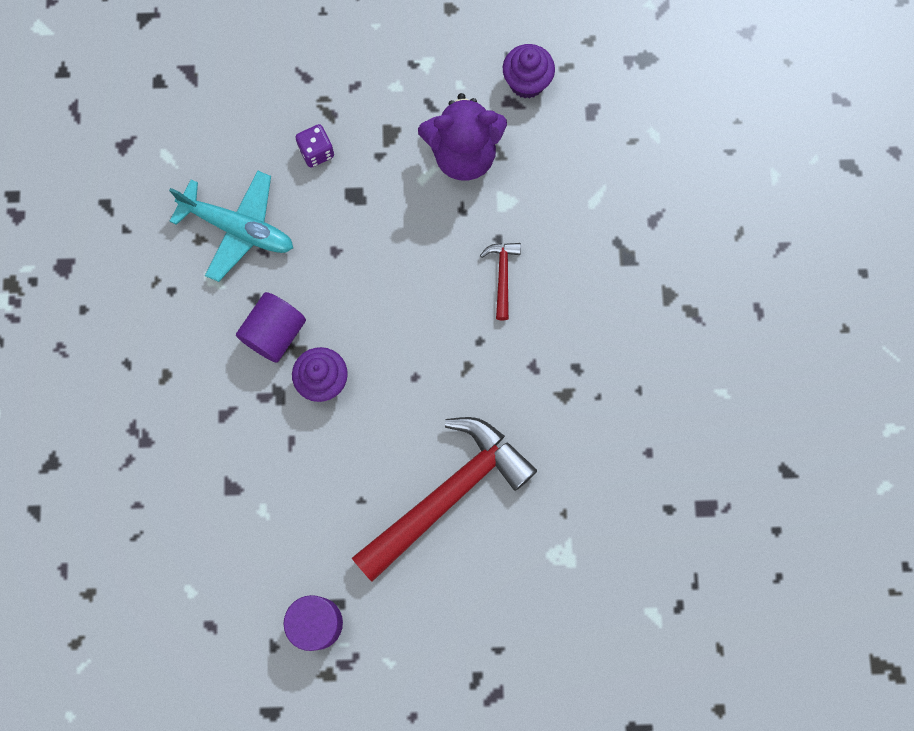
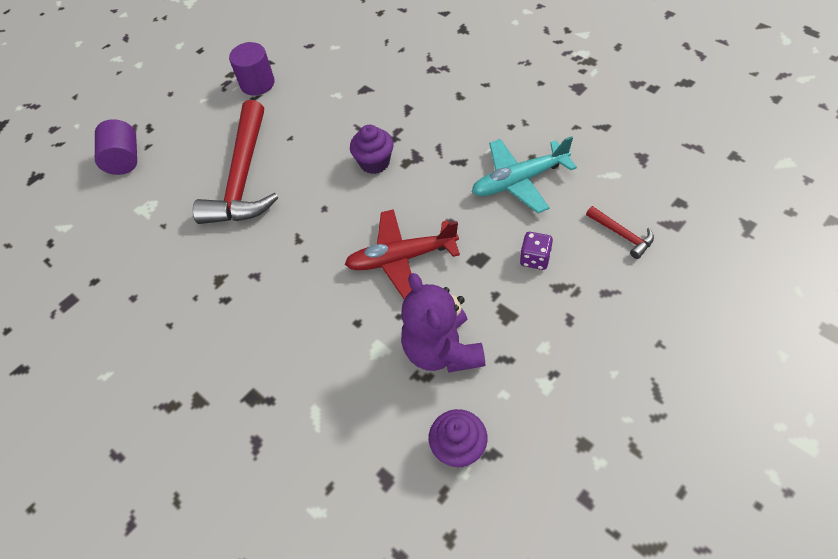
camera: 140 degrees right, 20 degrees down
purple cylinder [236,292,306,363] -> purple cylinder moved to [95,119,137,175]
purple teddy bear [418,93,507,181] -> purple teddy bear turned 60 degrees counterclockwise [401,273,485,373]
red hammer [480,243,521,320] -> red hammer moved to [586,206,654,259]
none -> red plane [345,209,460,299]

